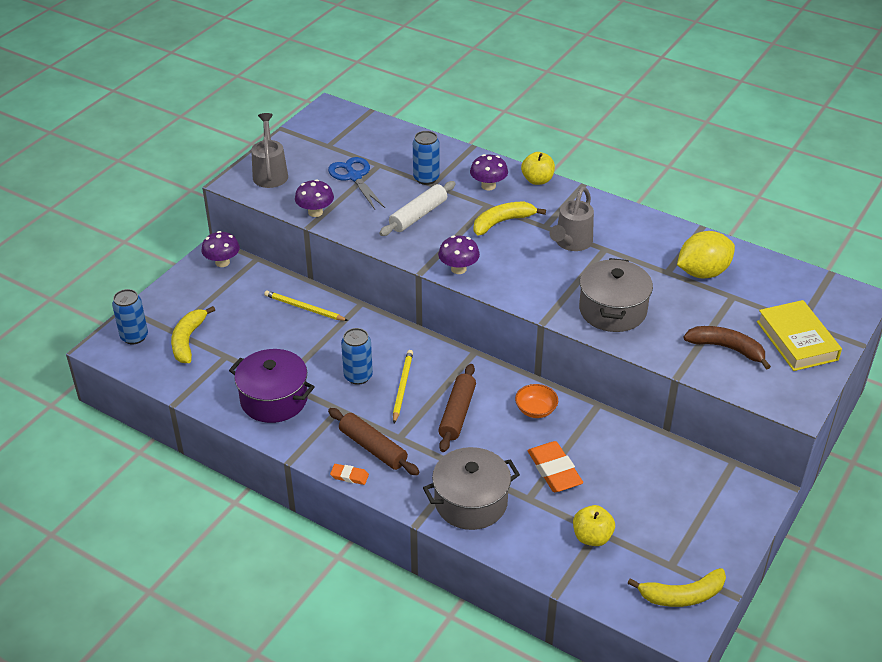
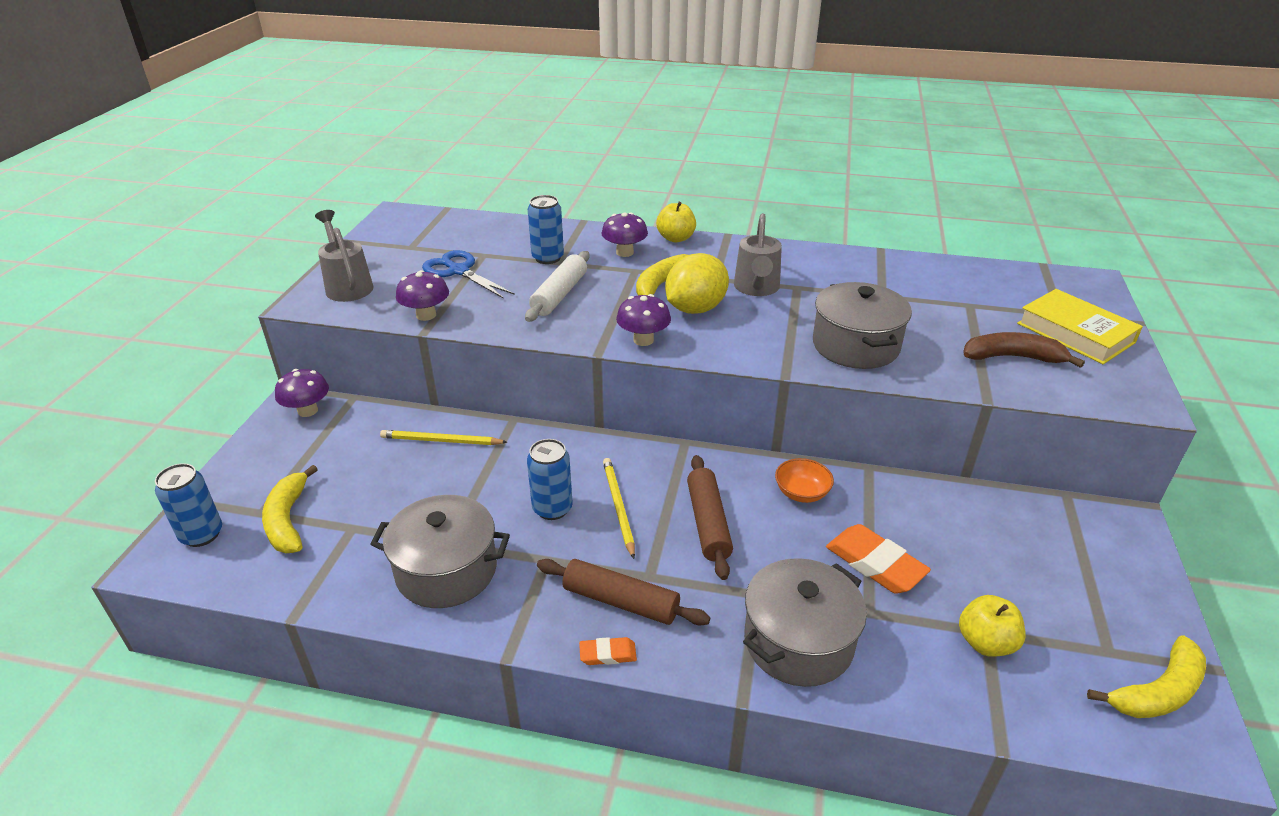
camera: 20 degrees left, 5 degrees down
purple pot [229,349,315,423] -> grey pot [370,495,510,608]
yellow lemon [677,231,735,278] -> yellow lemon moved to [665,253,729,314]

